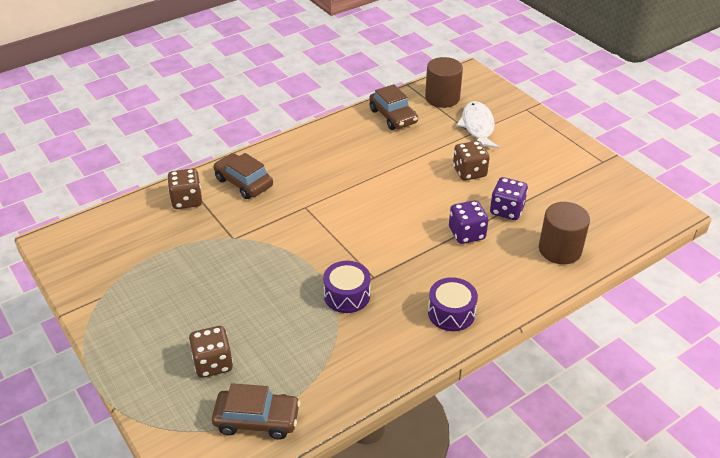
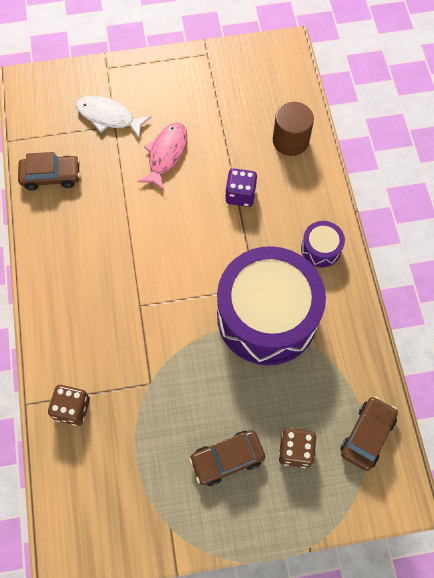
camera: 65 degrees left, 25 degrees up
brown car [213,153,273,199] -> brown car moved to [189,430,265,486]
purple drum [323,261,371,313] -> purple drum [217,246,326,365], size x2.42
brown cylinder [425,57,463,108] -> none
brown dice [453,141,490,180] -> pink fish [137,123,187,191]
purple dice [490,177,528,220] -> none

